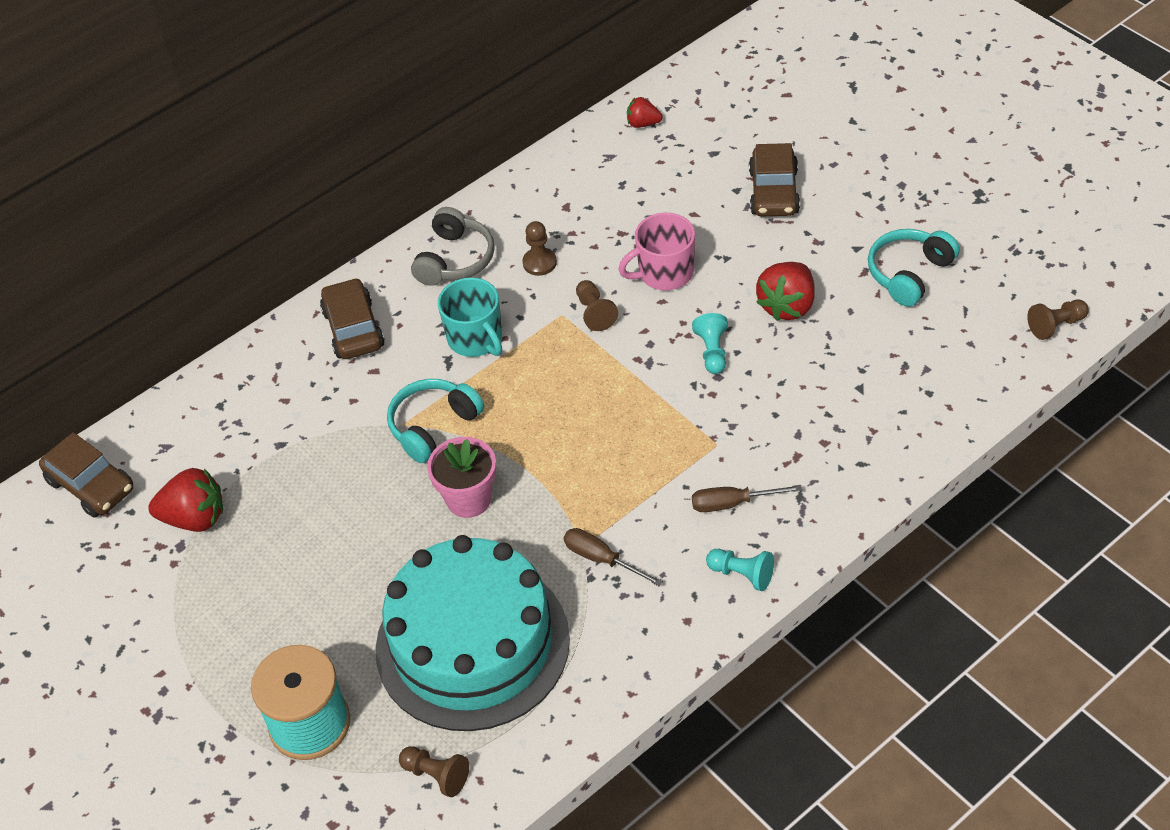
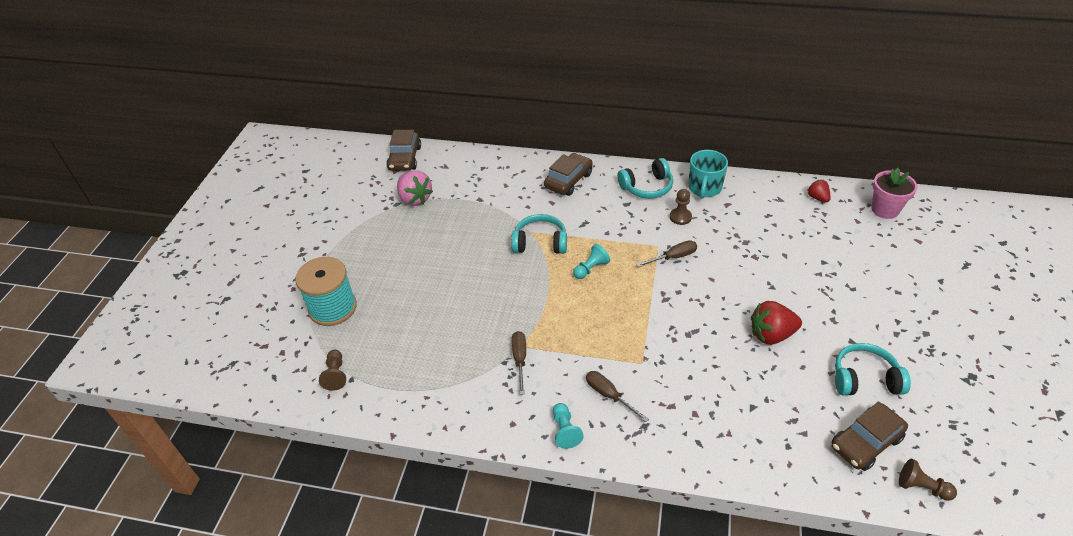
camera: 50 degrees right, 5 degrees down
red strawberry [148,468,223,532] -> pink strawberry [397,171,433,206]
turquoise cake [376,535,570,731] -> none
grey headphones [411,207,494,286] -> turquoise headphones [617,158,673,199]
pink flower pot [427,437,496,518] -> pink flower pot moved to [872,168,917,219]
turquoise mug [438,277,502,357] -> turquoise mug moved to [688,150,728,199]
brown pawn [576,280,618,331] -> brown screwdriver [636,240,697,267]
pink mug [618,213,695,290] -> none
turquoise pawn [692,313,728,374] -> turquoise pawn moved to [573,244,610,279]
brown car [749,143,800,216] -> brown car moved to [832,401,908,471]

